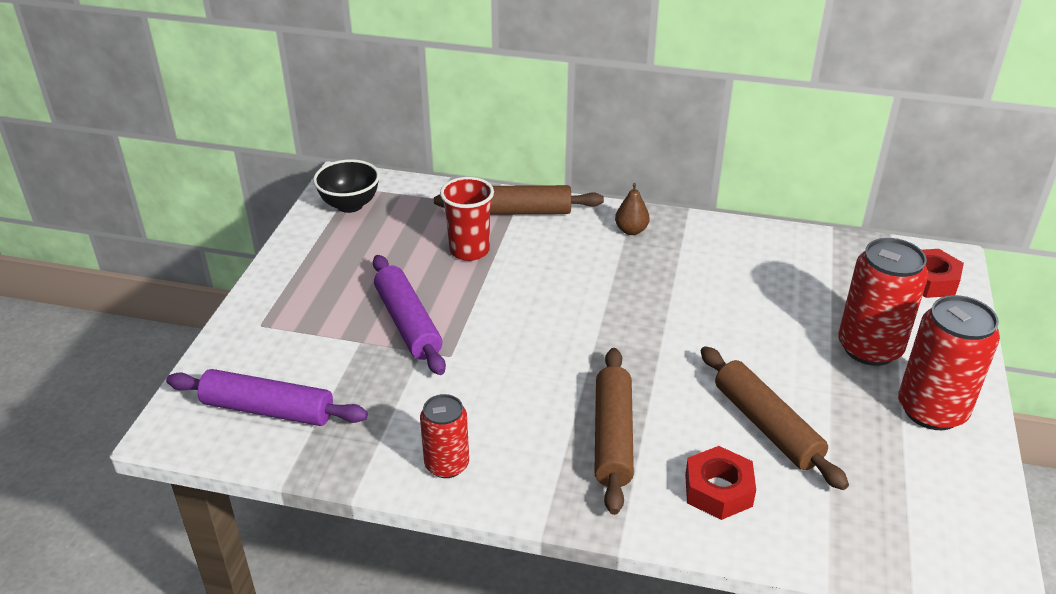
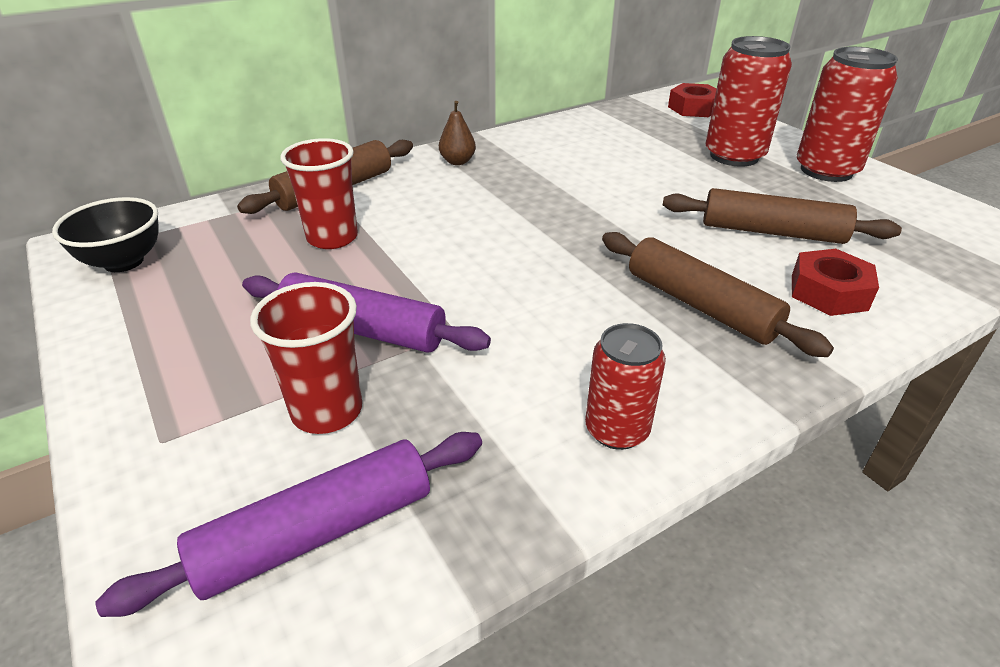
camera: 45 degrees left, 0 degrees up
none -> red cup [250,282,362,434]

